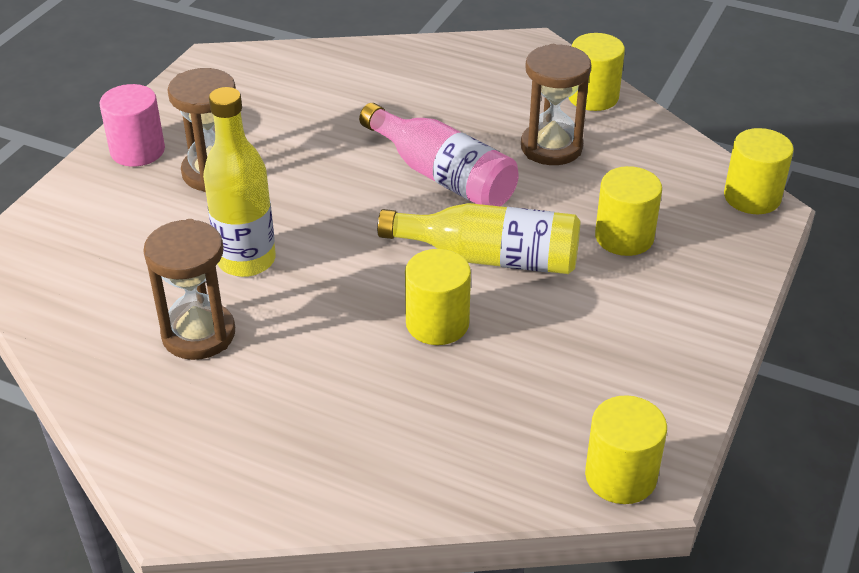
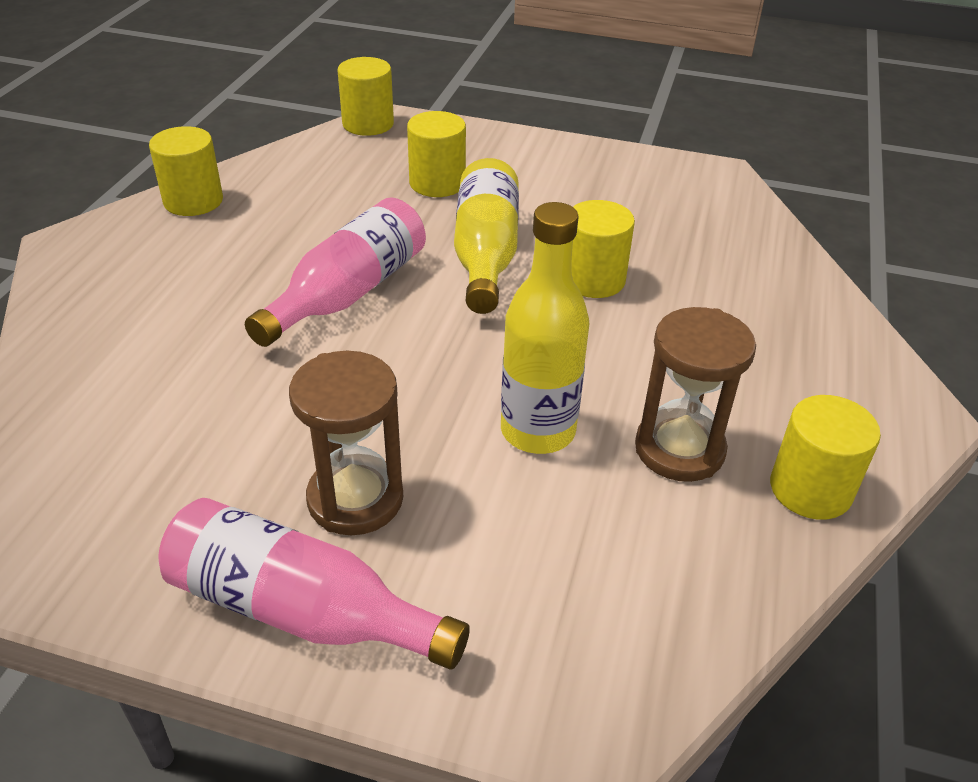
camera: 100 degrees left, 0 degrees up
pink cylinder [100,84,165,167] -> pink bottle [158,498,470,670]
brown hourglass [521,44,591,165] -> none
yellow cylinder [585,395,667,504] -> yellow cylinder moved to [770,395,881,520]

